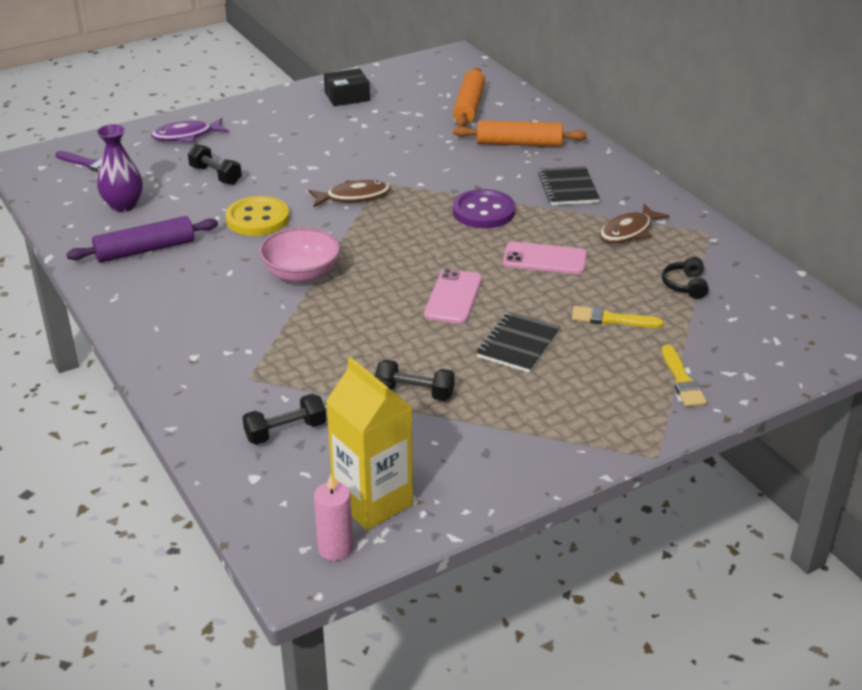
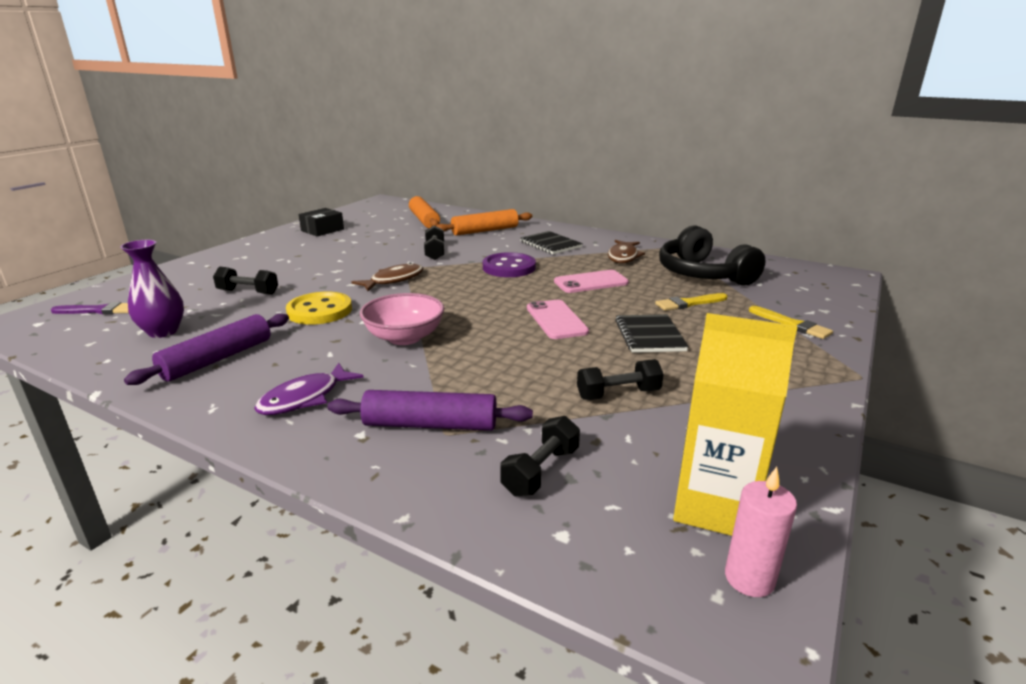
camera: 30 degrees left, 10 degrees down
purple fish [151,118,229,142] -> purple fish moved to [254,363,364,415]
black headphones [662,257,709,299] -> black headphones [659,226,766,286], size x2.31
none -> purple rolling pin [327,390,533,431]
none -> black dumbbell [424,225,444,260]

